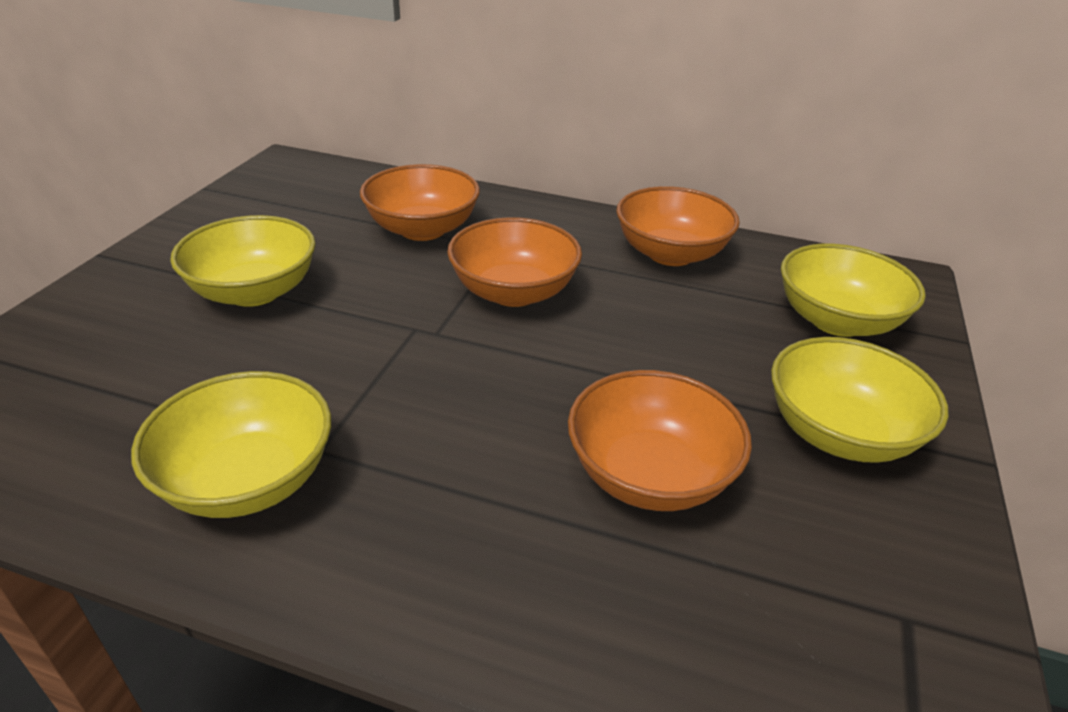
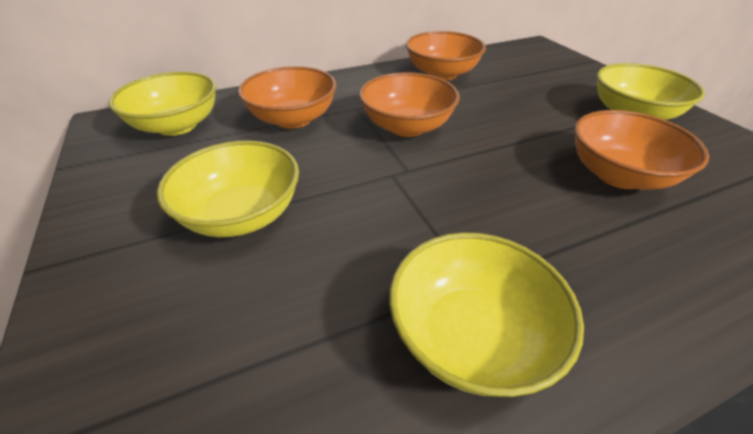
camera: 40 degrees left, 5 degrees up
yellow bowl [781,244,926,337] -> yellow bowl moved to [108,72,217,136]

